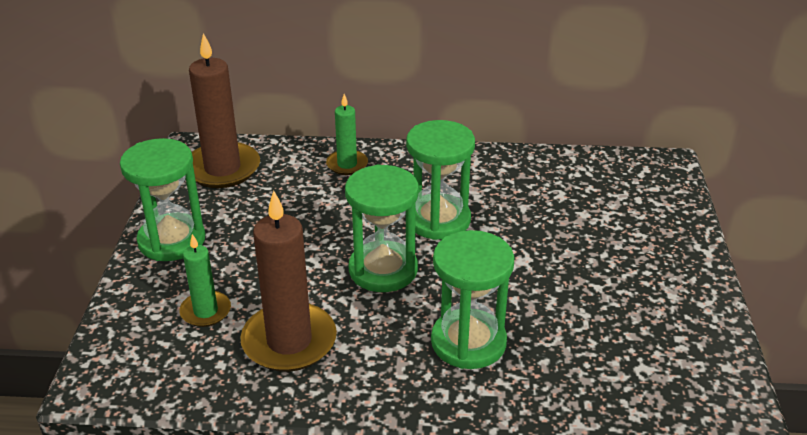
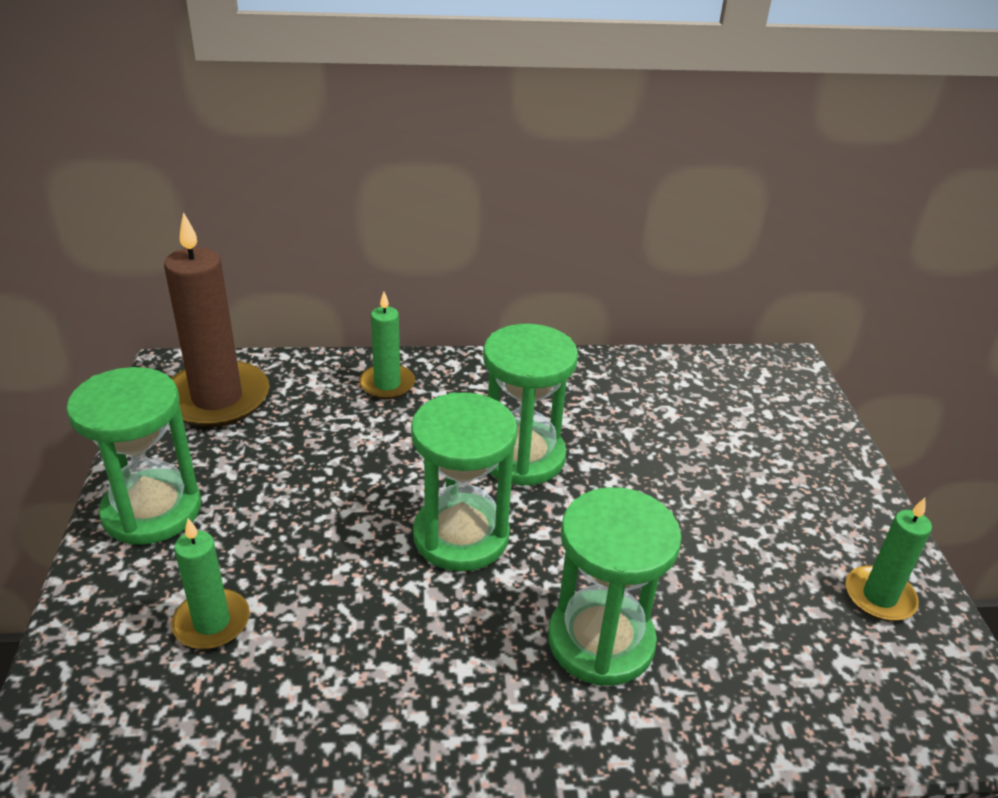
camera: 10 degrees left, 0 degrees up
brown candle [240,191,337,372] -> none
none -> green candle [845,498,932,621]

